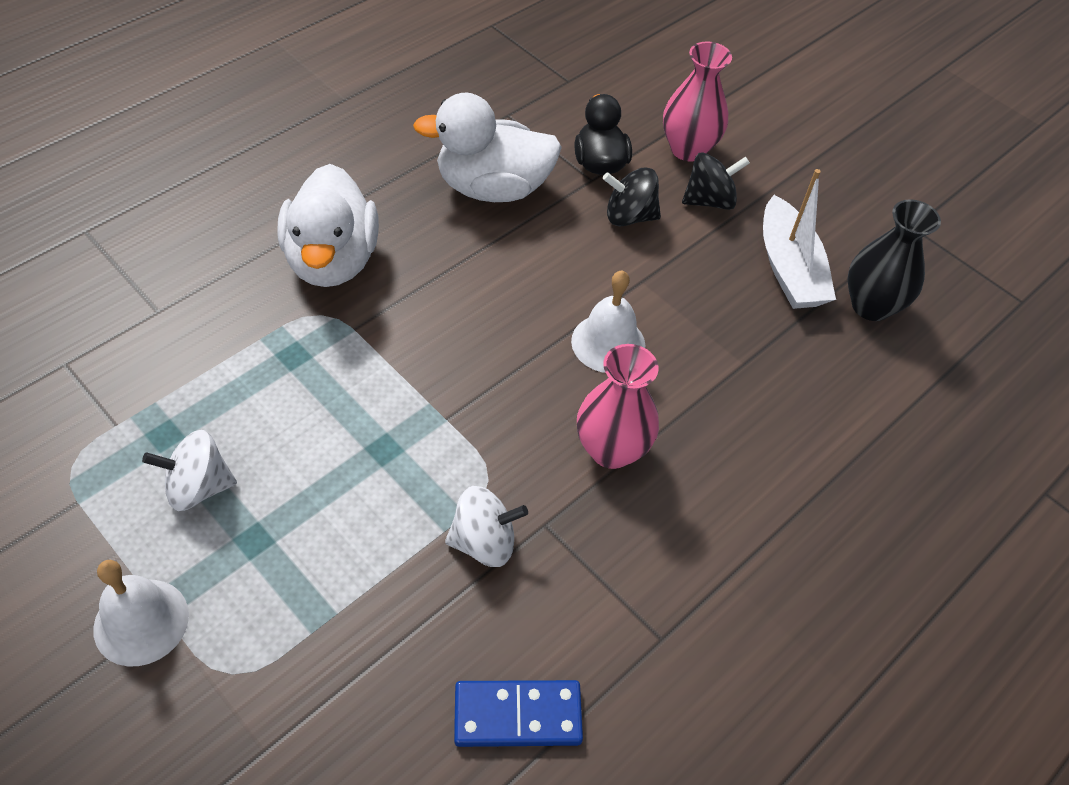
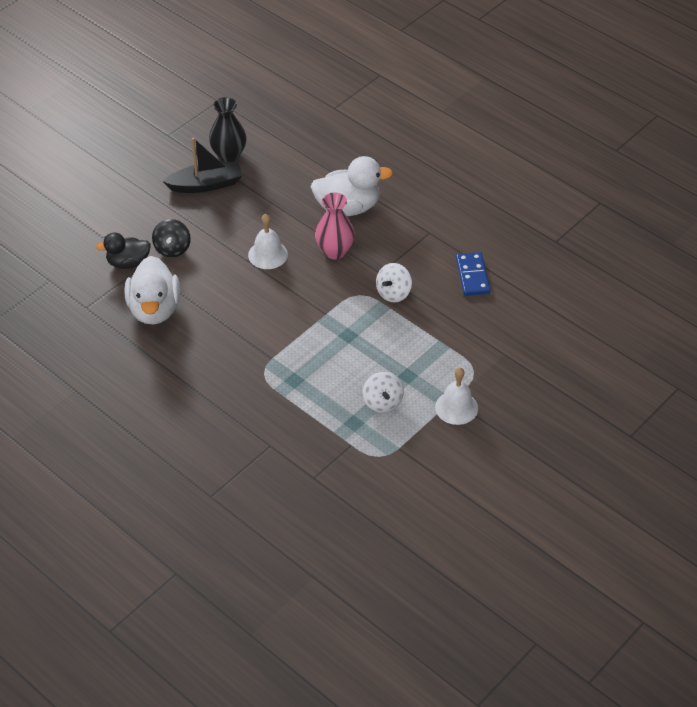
camera: 90 degrees left, 5 degrees down
white duck [278,164,379,287] -> white duck moved to [311,156,393,216]
white spinning top [445,486,528,567] -> white spinning top turned 135 degrees counterclockwise [376,263,412,303]
pink vase [663,41,732,162] -> none
black spinning top [682,152,750,210] -> none
white boat [763,169,836,309] -> black boat [163,137,242,193]

